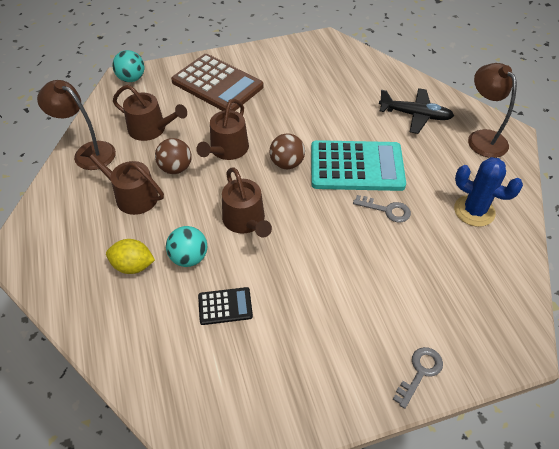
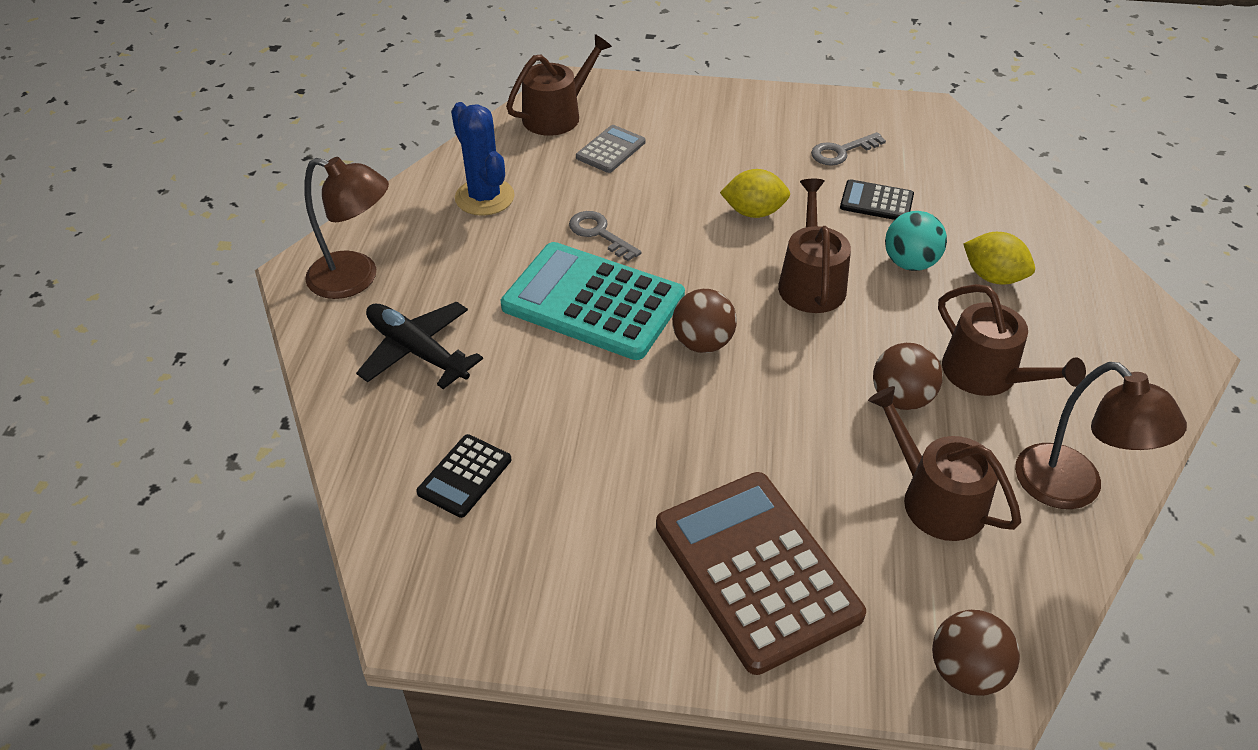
camera: 155 degrees left, 5 degrees down
turquoise ball [112,50,144,82] -> brown ball [932,610,1020,696]
brown watering can [196,99,249,160] -> brown watering can moved to [506,34,612,136]
grey key [393,347,443,409] -> grey key moved to [811,132,886,166]
brown lamp [468,63,517,158] -> brown lamp turned 75 degrees counterclockwise [304,157,389,299]
none -> black calculator [416,434,511,518]
none -> grey calculator [576,125,646,173]
none -> yellow lemon [720,169,790,218]

